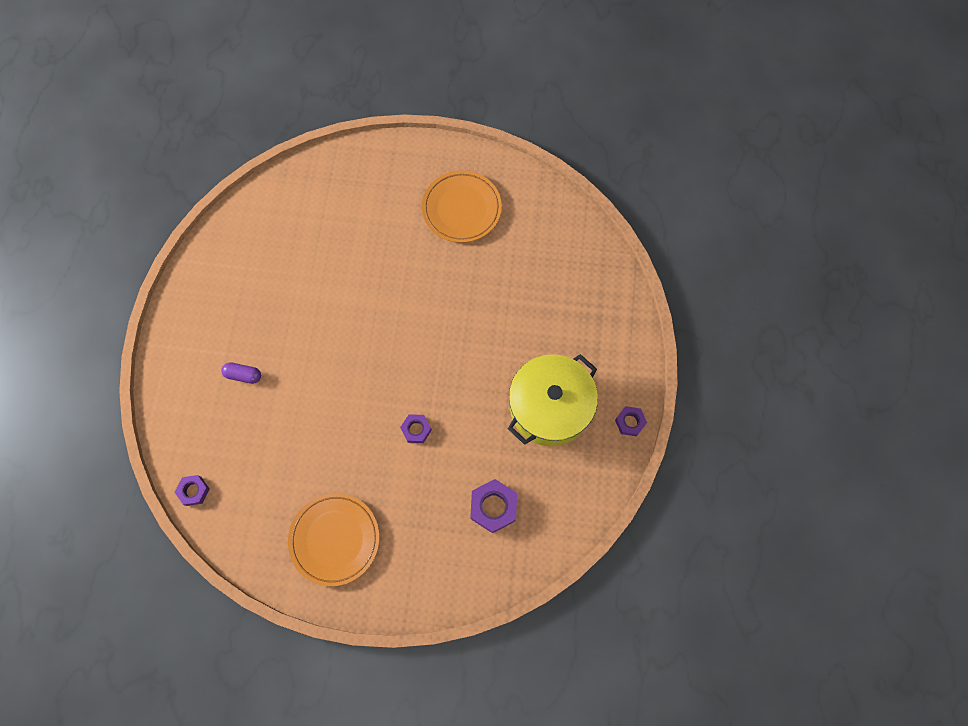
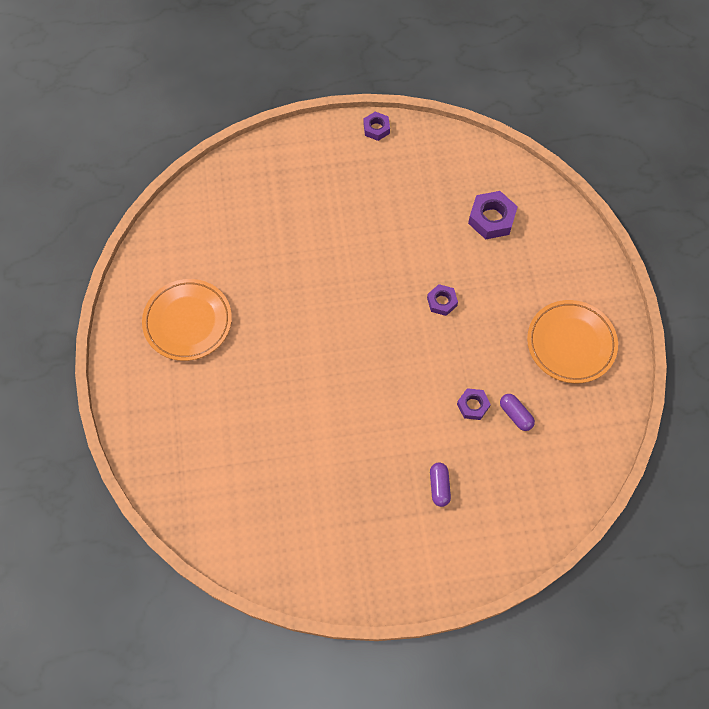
camera: 105 degrees left, 5 degrees down
purple nut [175,475,209,506] -> purple nut moved to [457,388,491,420]
yellow pot [508,354,598,447] -> none
none -> purple capsule [500,394,535,431]

